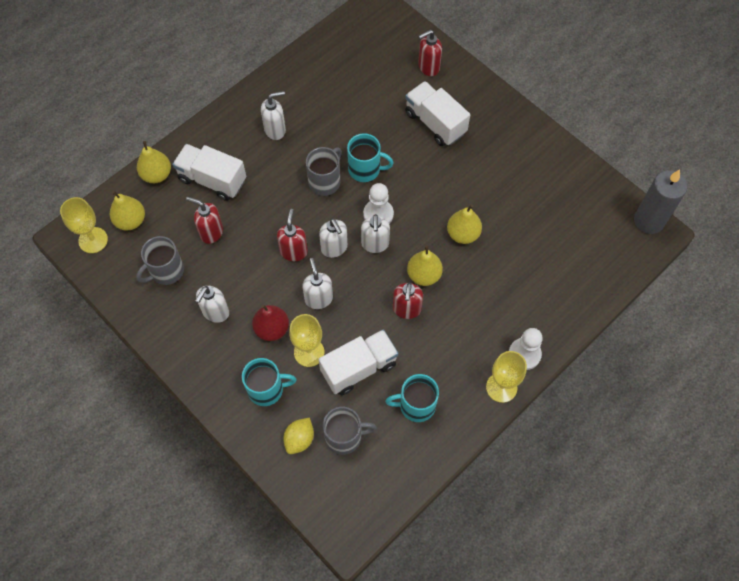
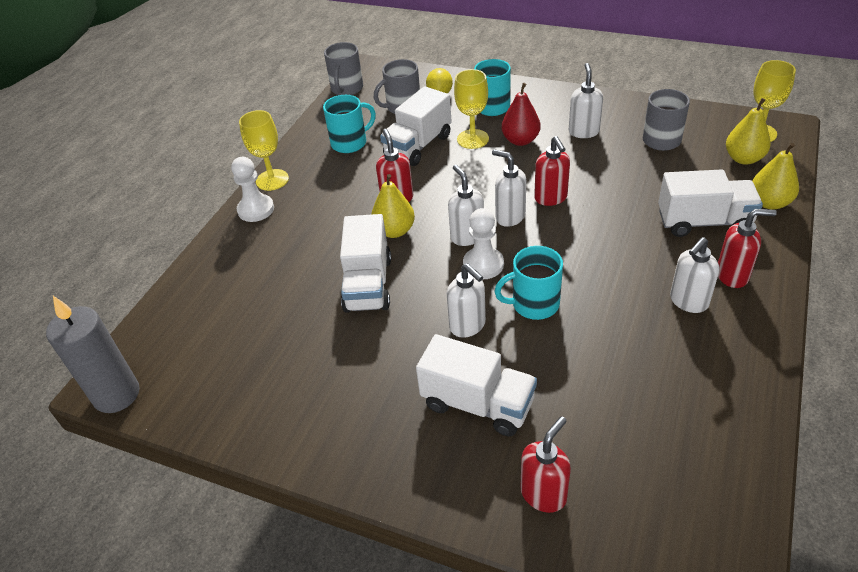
camera: 160 degrees right, 20 degrees down
red soap dispenser [186,197,223,244] -> red soap dispenser moved to [718,209,777,288]
white soap dispenser [302,258,333,309] -> white soap dispenser moved to [447,263,486,338]
grey mug [306,147,342,196] -> grey mug moved to [324,42,363,95]
yellow pear [447,204,482,244] -> white truck [340,214,391,313]

